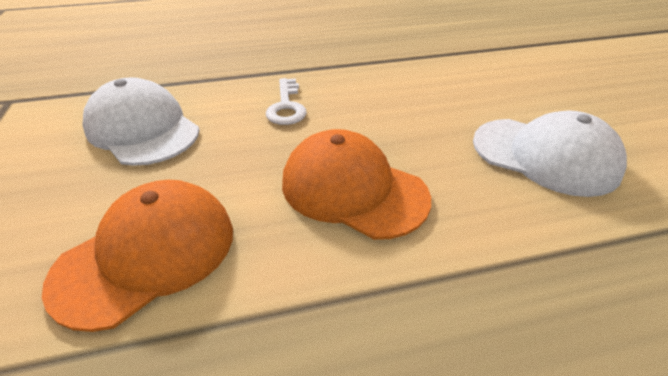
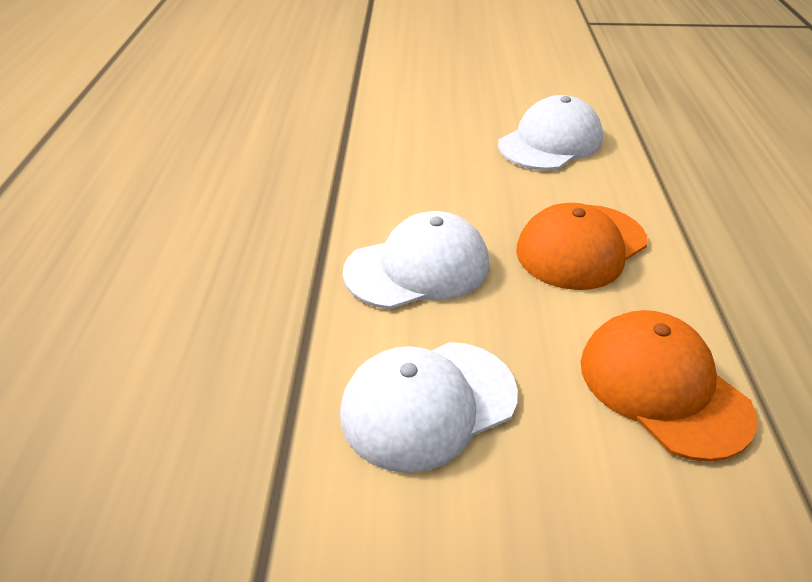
camera: 75 degrees left, 0 degrees up
white key [266,78,307,125] -> white cap [343,211,489,309]

